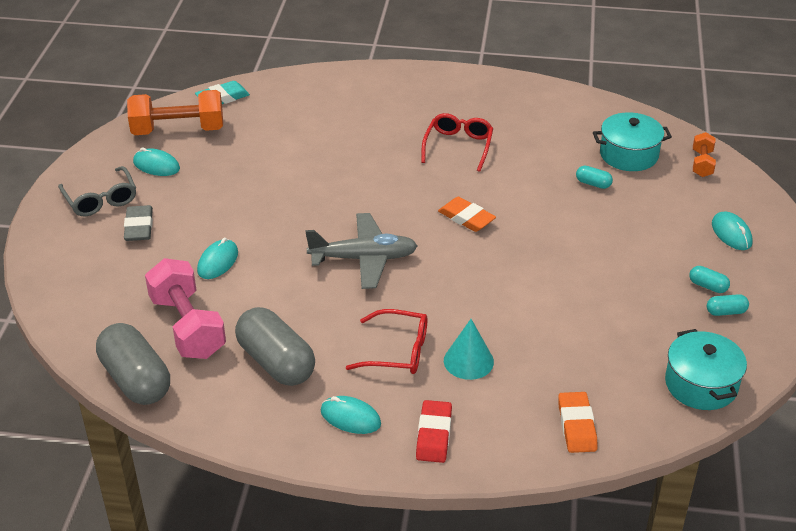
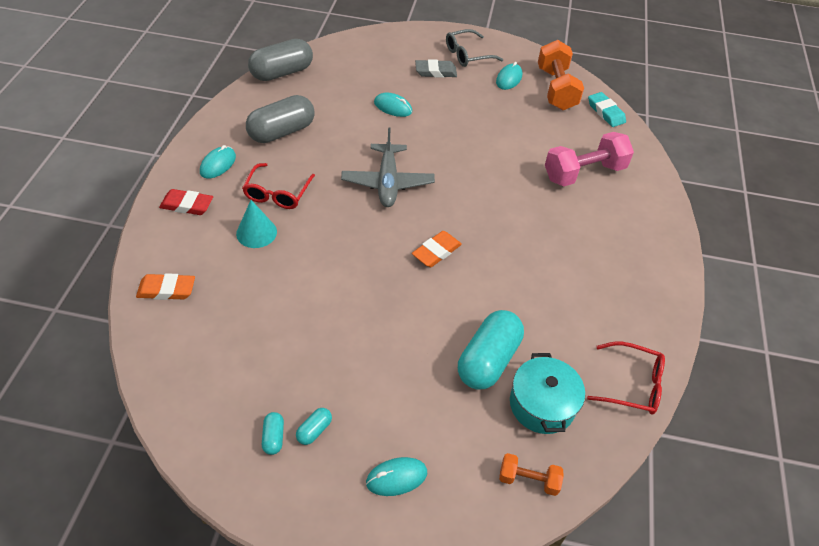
camera: 90 degrees right, 10 degrees up
pink dumbbell [145,258,226,359] -> pink dumbbell moved to [545,132,634,186]
red glasses [421,113,493,172] -> red glasses moved to [587,342,665,415]
turquoise capsule [576,166,613,189] -> turquoise capsule [458,310,524,389], size x2.31
turquoise pot [665,329,747,410] -> none

